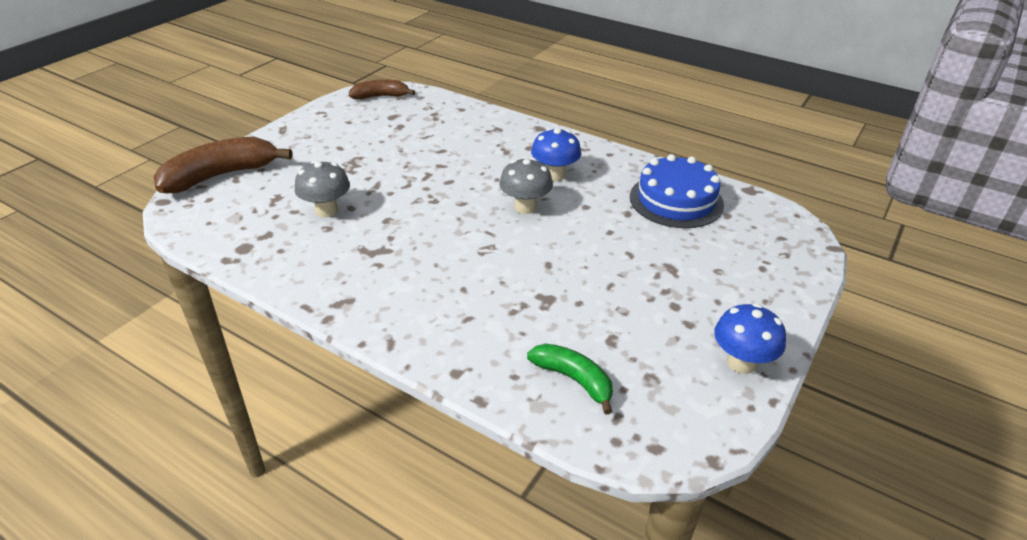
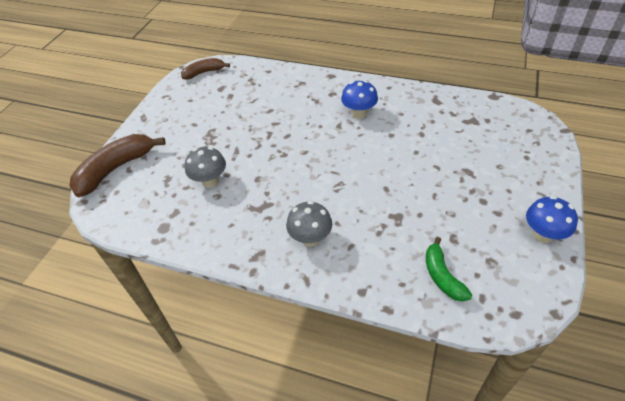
camera: 10 degrees left, 10 degrees up
grey mushroom [499,158,553,214] -> grey mushroom moved to [286,201,332,247]
green banana [527,344,613,415] -> green banana turned 135 degrees counterclockwise [426,237,472,302]
blue cake [630,154,724,228] -> none

